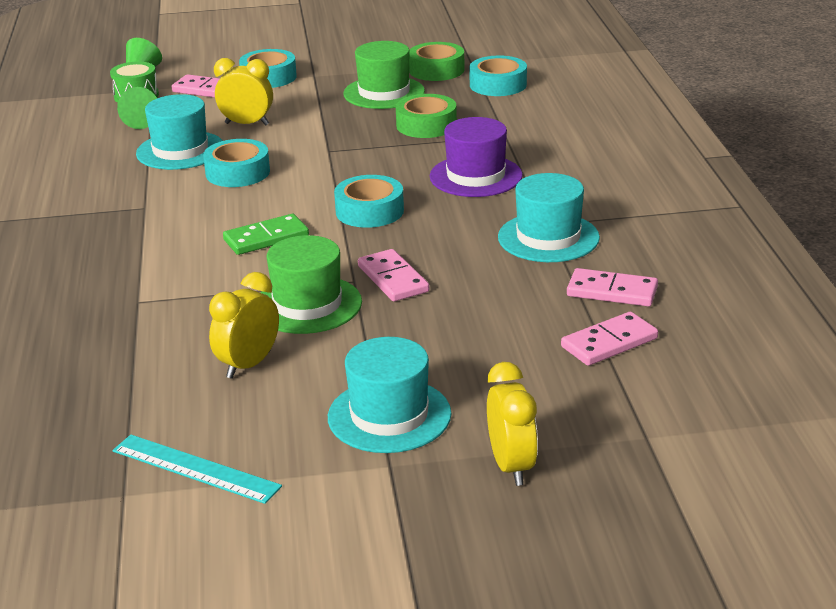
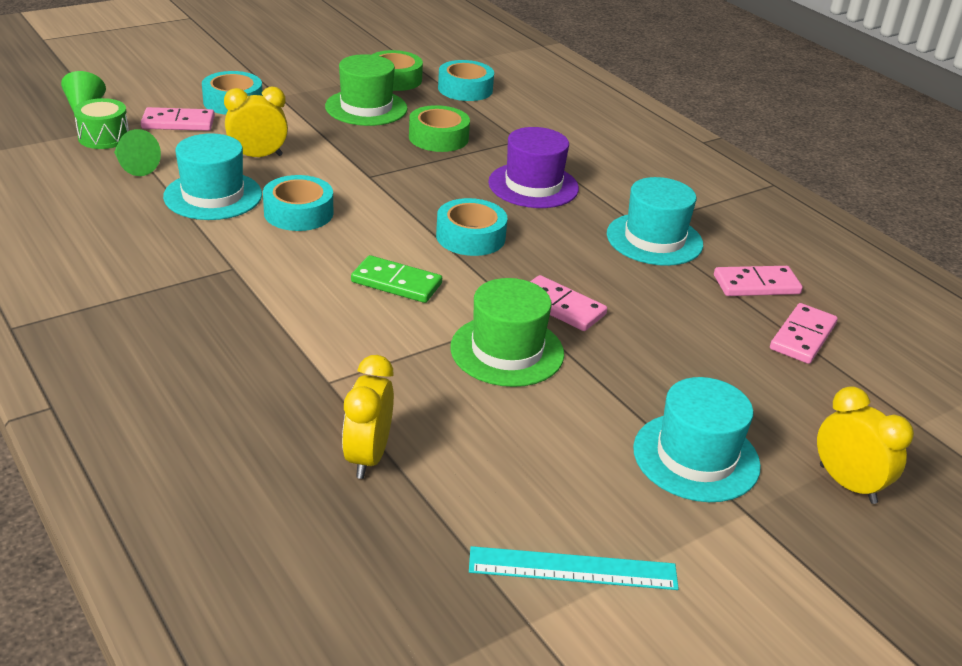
camera: 30 degrees left, 5 degrees up
yellow clock [209,272,279,379] -> yellow clock moved to [342,355,394,479]
green domino [223,214,309,255] -> green domino turned 75 degrees clockwise [351,255,442,303]

